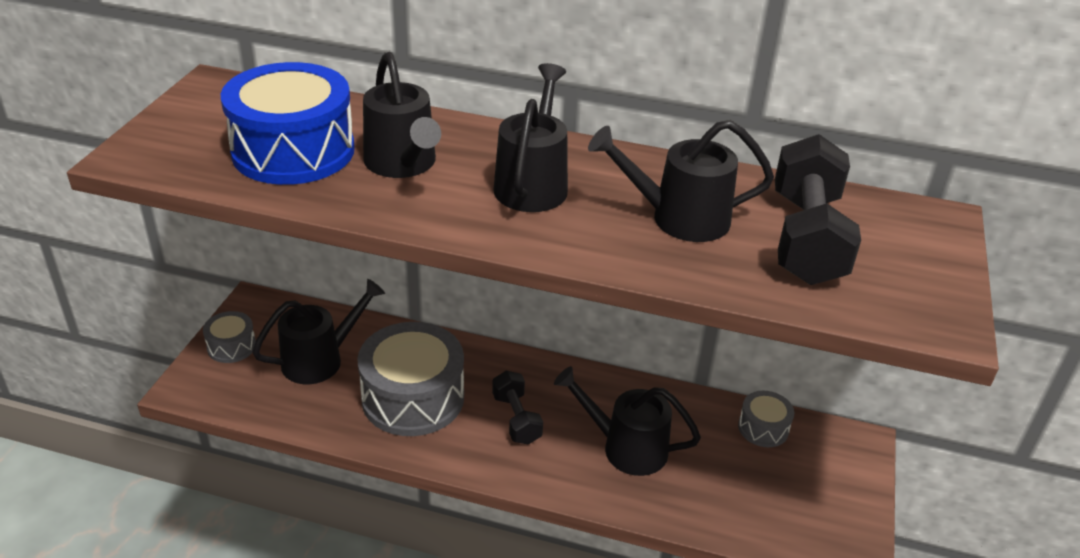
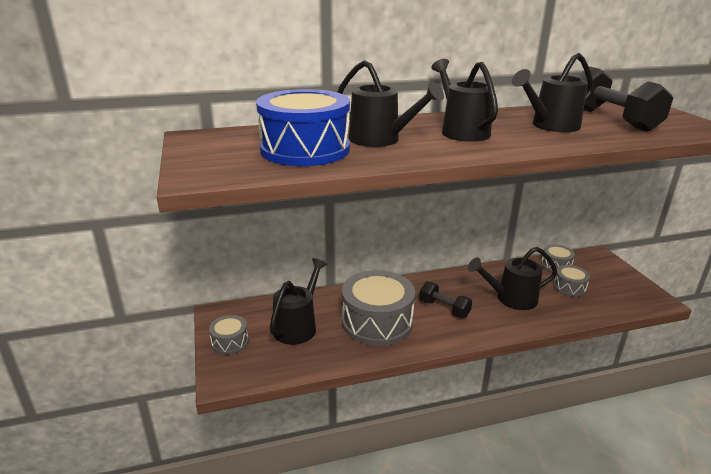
camera: 30 degrees left, 10 degrees down
none -> grey drum [553,265,590,297]

